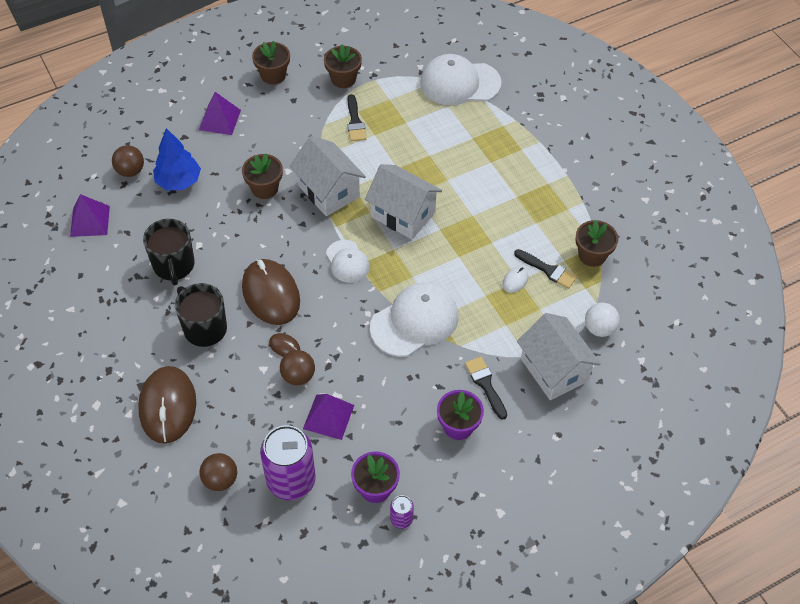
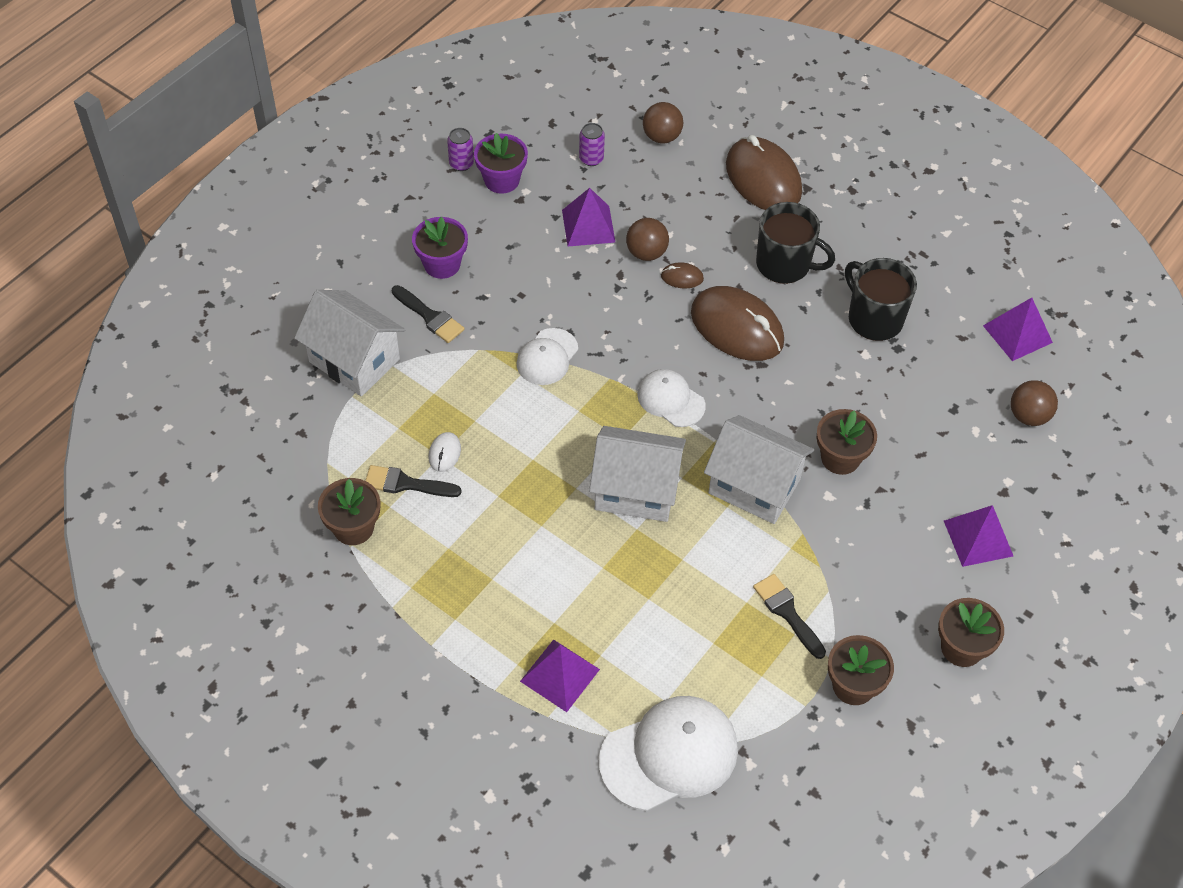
camera: 155 degrees right, 0 degrees up
blue tree [153,128,201,190] -> none
purple can [260,425,316,500] -> purple can [579,123,605,166], size x0.45
white cap [370,283,458,357] -> white cap [516,328,578,385], size x0.58
white ball [585,303,620,337] -> none
none -> purple pyramid [520,639,600,712]

